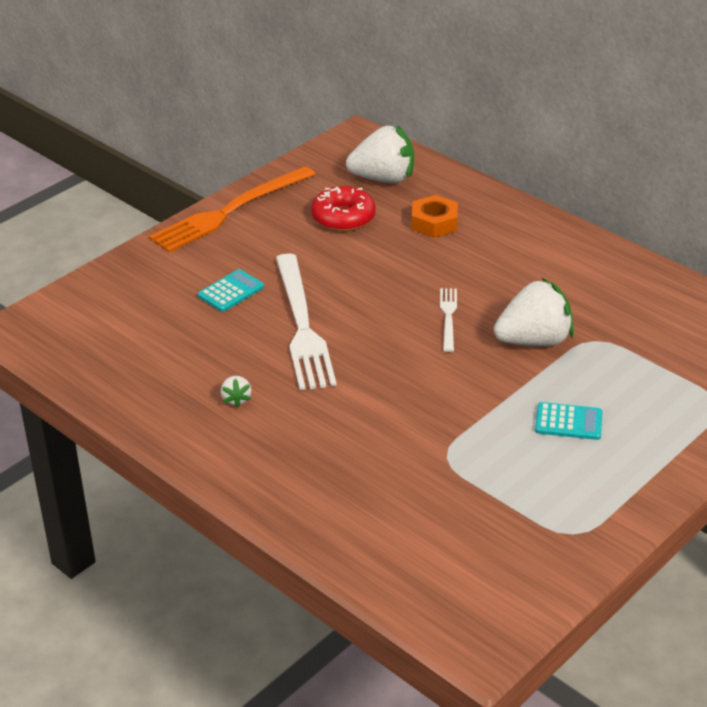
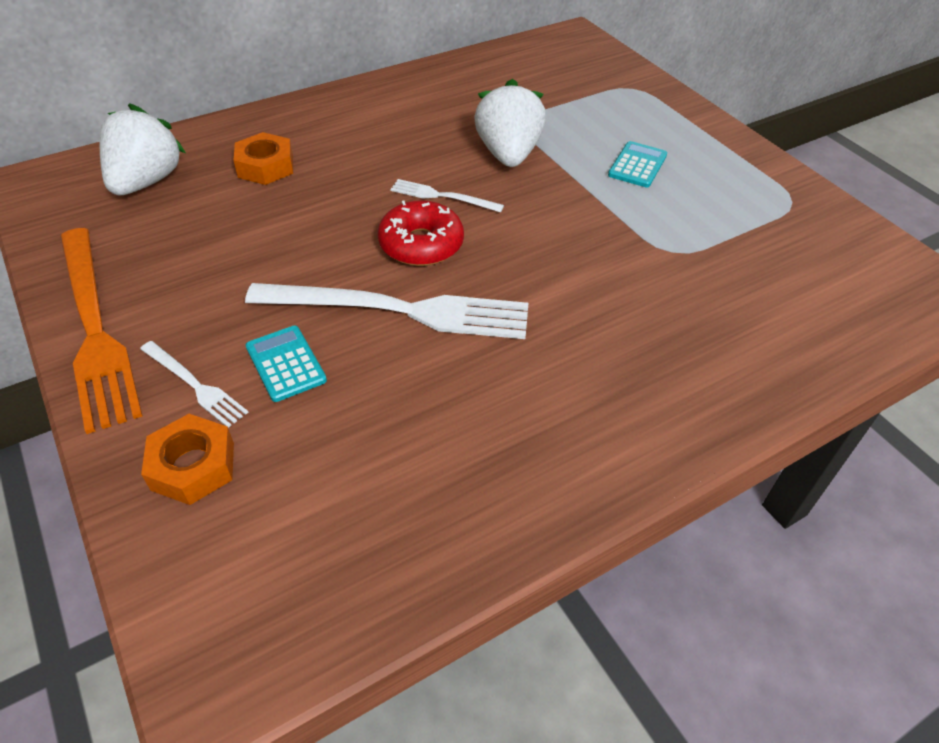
camera: 75 degrees left, 10 degrees up
white strawberry [221,376,252,408] -> none
red donut [311,186,376,232] -> red donut moved to [378,200,464,266]
none -> white fork [140,341,248,428]
none -> orange nut [141,414,234,505]

